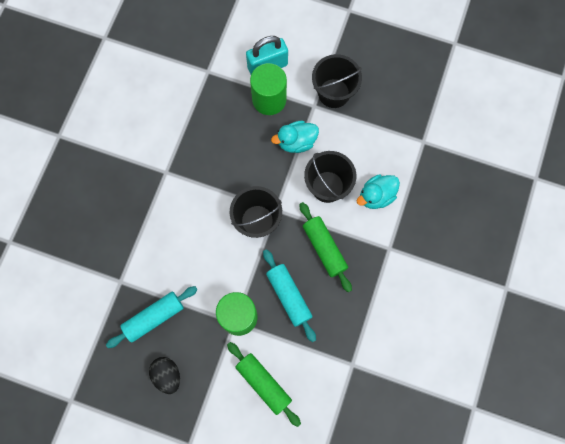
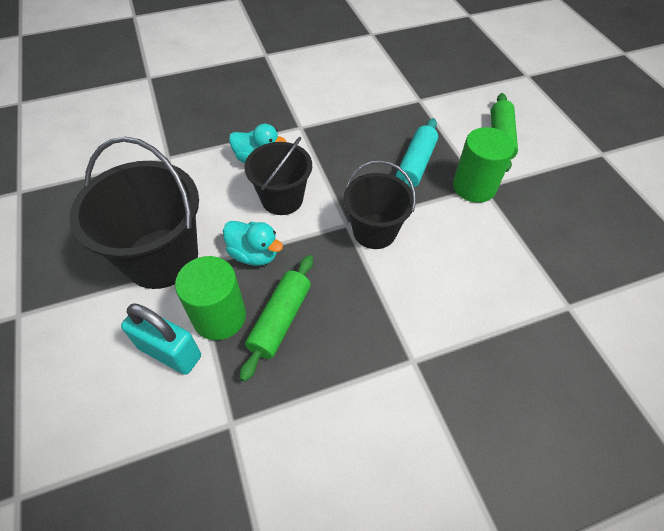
camera: 130 degrees left, 20 degrees down
turquoise rolling pin [106,286,198,348] -> none
black egg [149,357,180,394] -> none
green rolling pin [300,202,352,292] -> green rolling pin moved to [239,255,313,382]
black bucket [312,54,362,108] -> black bucket [70,137,199,289], size x1.58

